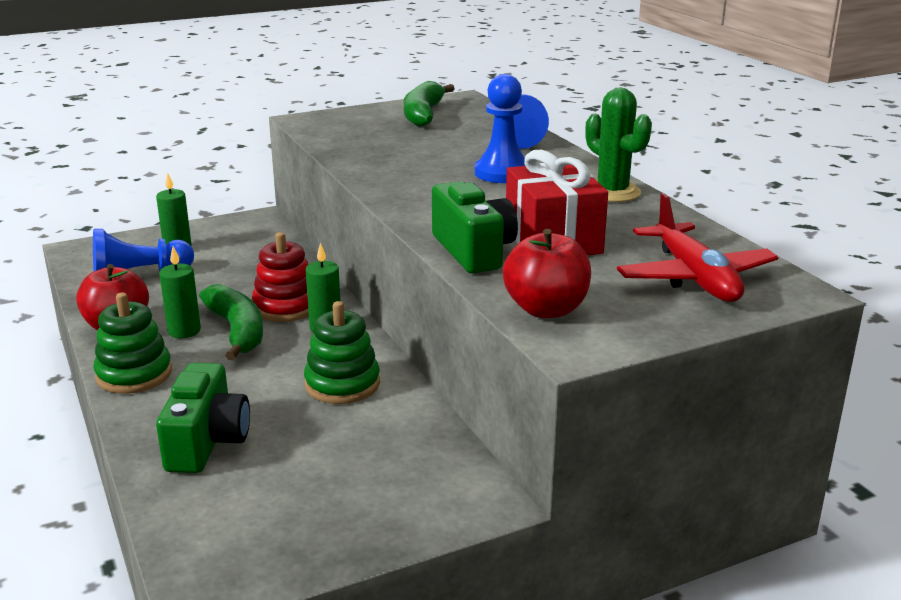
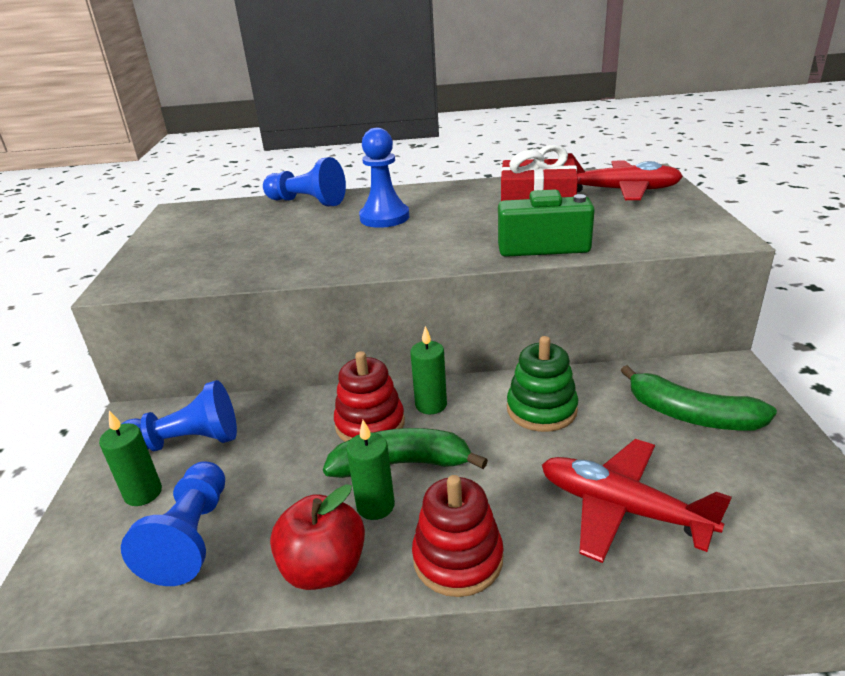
camera: 65 degrees left, 5 degrees up
green stacking toy [93,293,172,394] -> red stacking toy [412,475,504,597]
green camera [156,363,250,473] -> red plane [542,439,732,563]
green banana [404,81,455,127] -> green banana moved to [621,365,777,430]
red apple [503,229,591,318] -> none
green cactus [585,87,652,202] -> none
none -> blue pawn [122,380,237,451]

